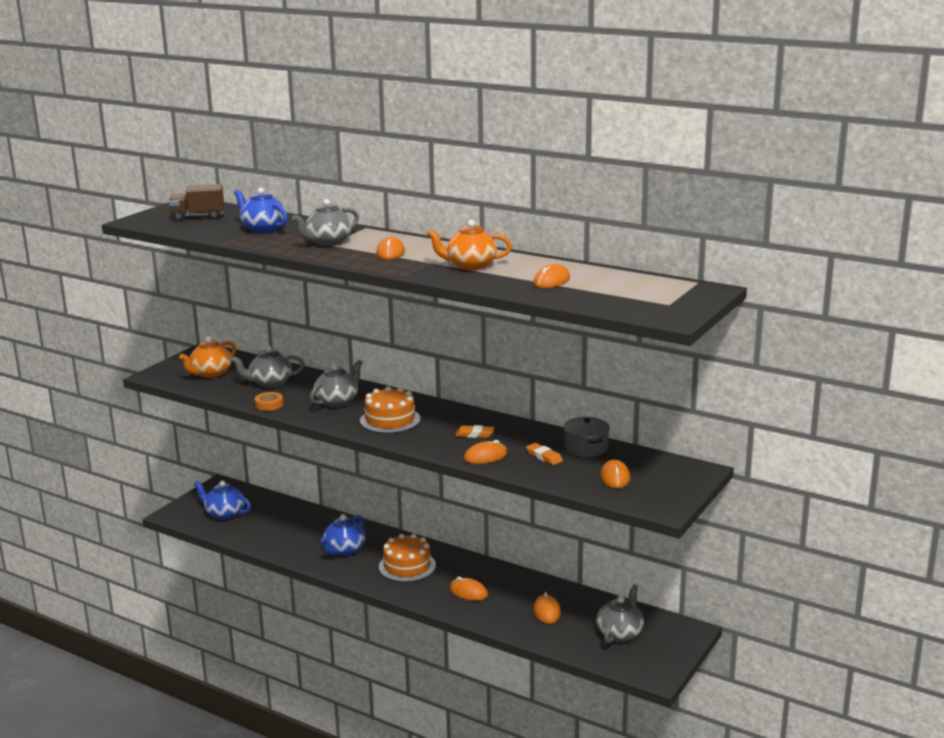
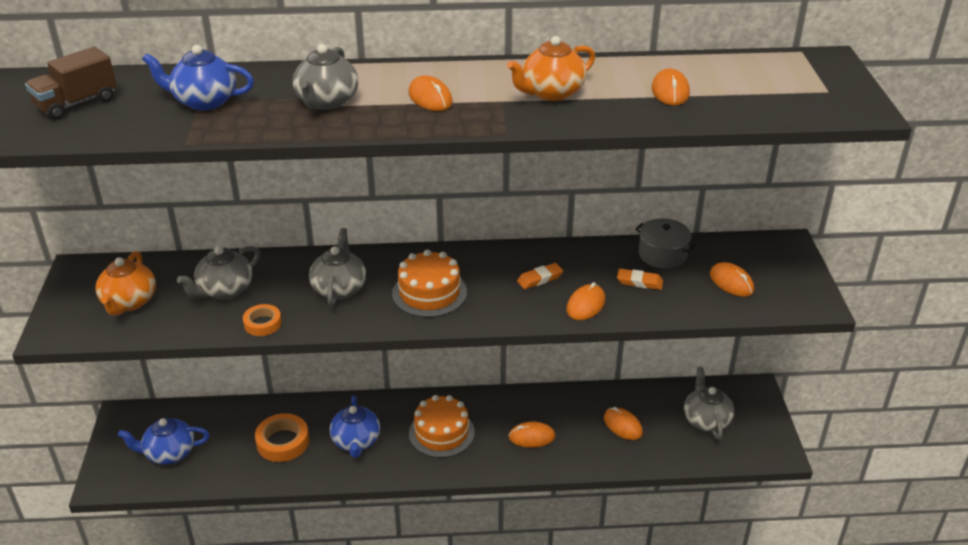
camera: 35 degrees left, 15 degrees up
none -> orange tape [255,413,309,462]

